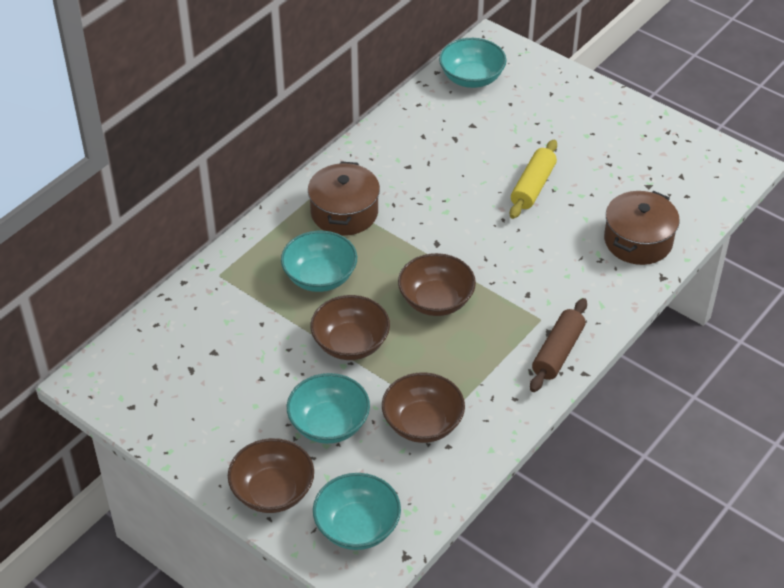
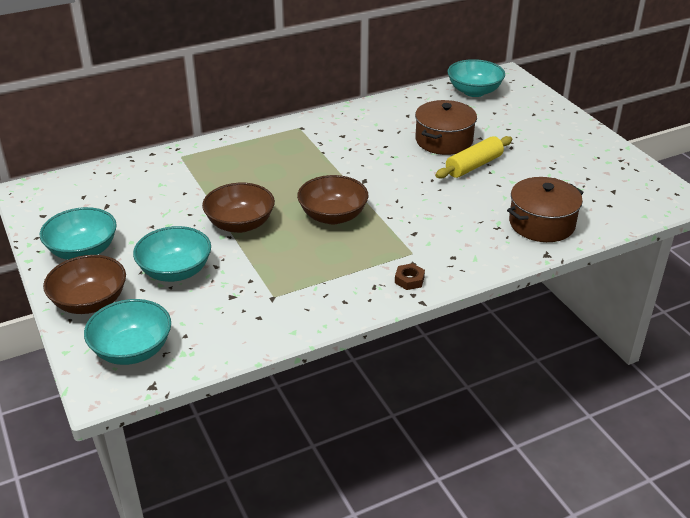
camera: 25 degrees right, 10 degrees down
turquoise bowl [281,231,357,292] -> turquoise bowl moved to [40,207,117,260]
brown pot [308,161,380,236] -> brown pot moved to [415,100,477,155]
brown bowl [382,372,465,443] -> none
brown rolling pin [530,298,587,392] -> brown nut [395,263,425,290]

